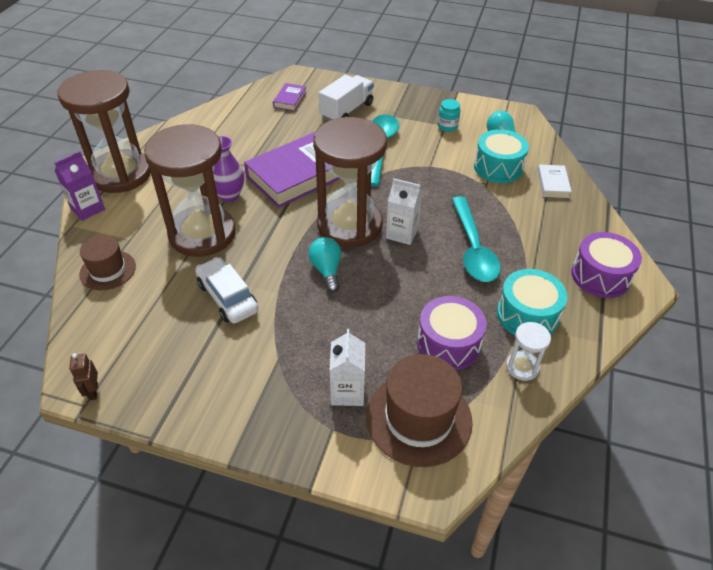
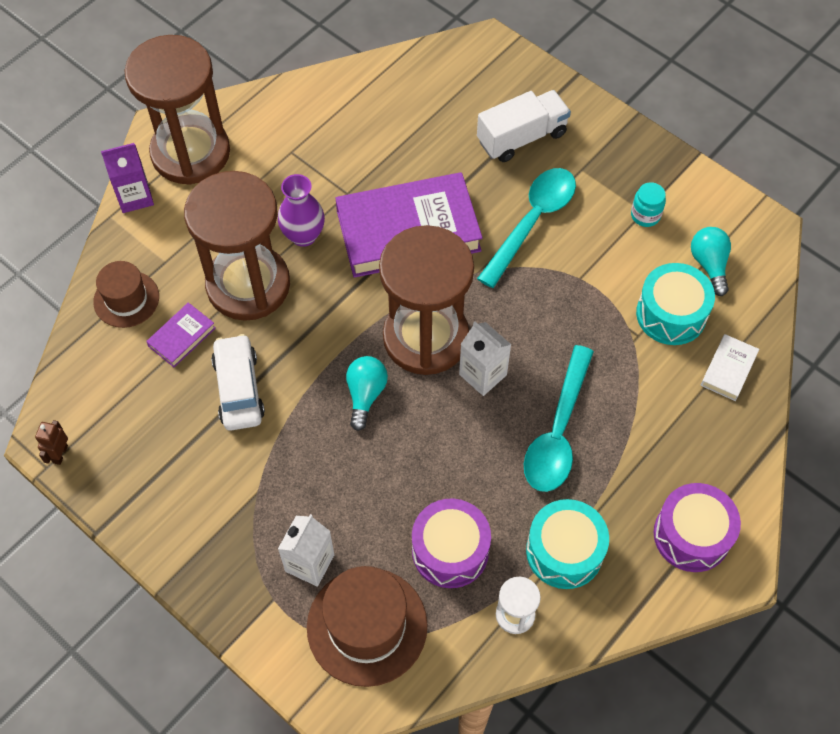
camera: 25 degrees right, 15 degrees up
purple book [273,83,307,111] -> purple book moved to [146,303,216,367]

